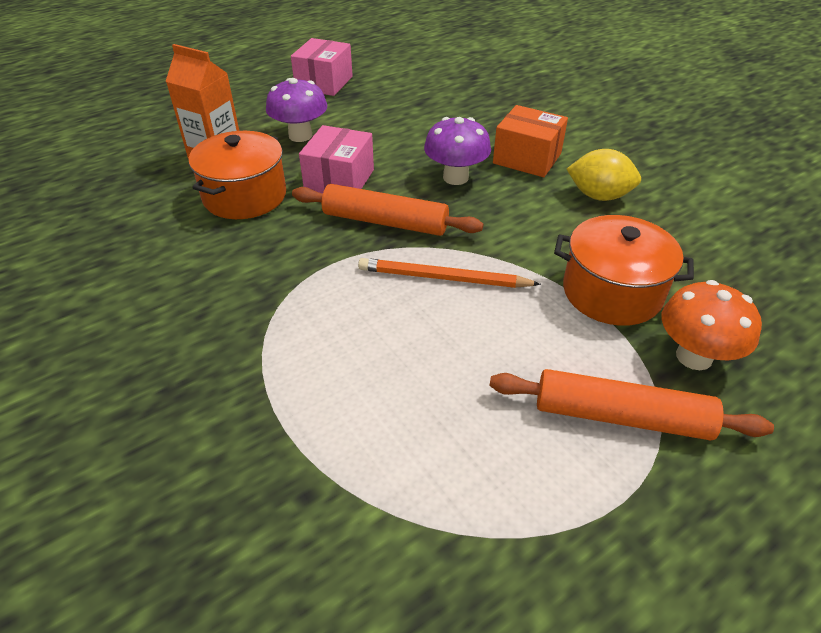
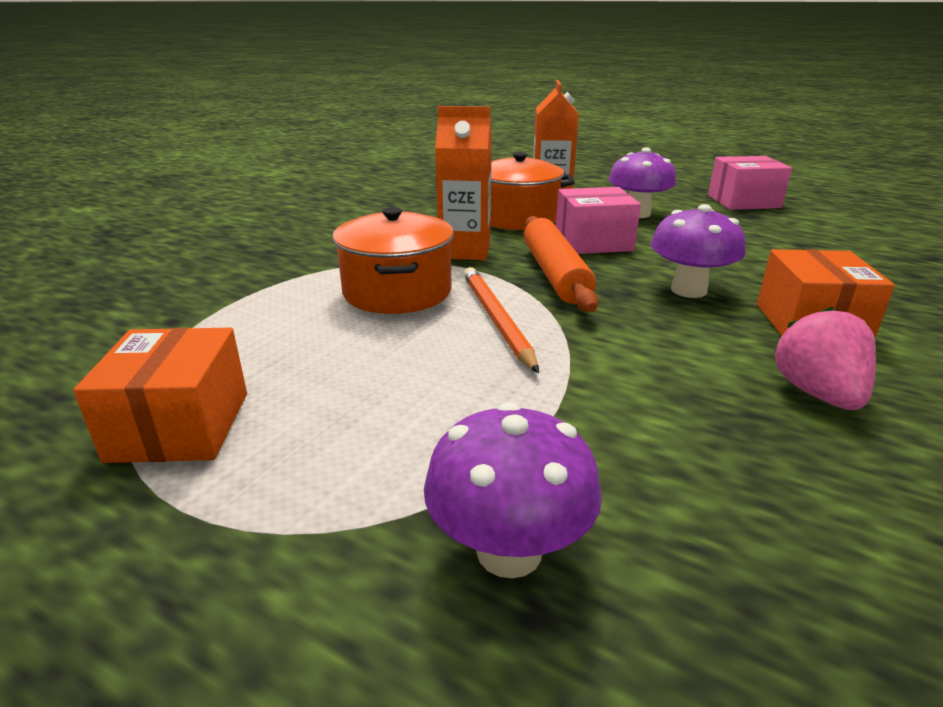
camera: 65 degrees right, 15 degrees down
orange rolling pin [490,369,774,440] -> none
orange pot [554,215,694,326] -> orange pot moved to [333,207,454,314]
yellow lemon [567,149,641,201] -> pink strawberry [774,307,876,410]
orange mushroom [661,280,762,370] -> purple mushroom [424,402,602,578]
none -> orange box [73,328,247,463]
none -> orange carton [435,106,492,260]

